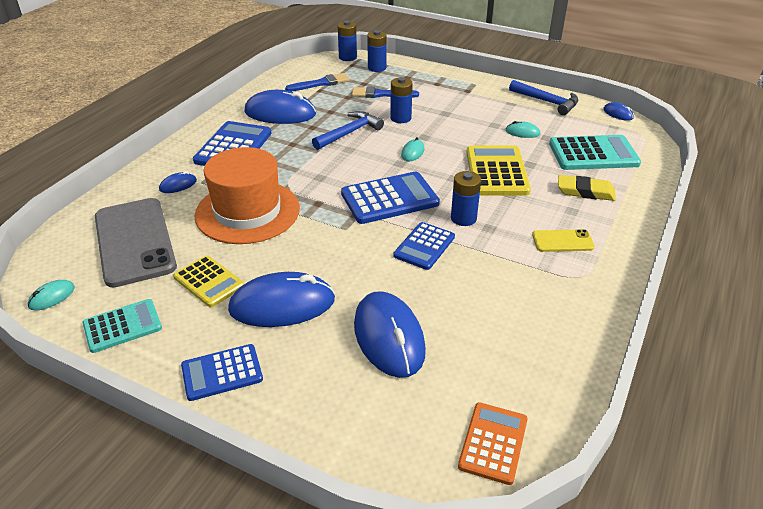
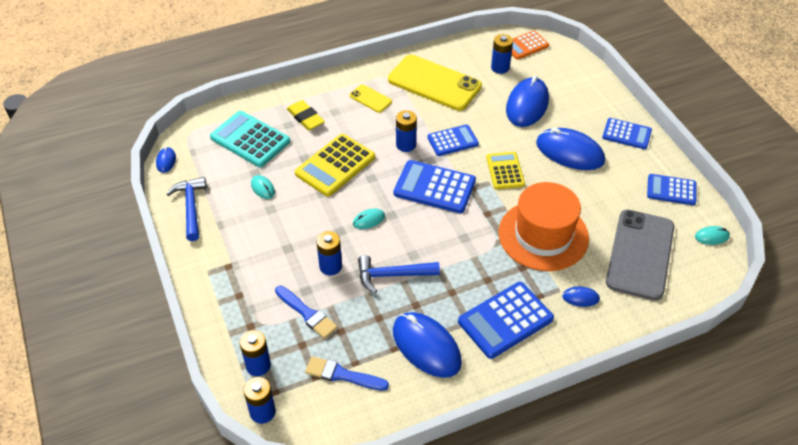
camera: 140 degrees left, 10 degrees up
turquoise calculator [83,299,162,353] -> blue calculator [647,174,696,205]
yellow calculator [173,255,244,307] -> yellow calculator moved to [486,152,525,189]
none -> yellow phone [388,55,482,111]
none -> blue battery [491,34,513,74]

